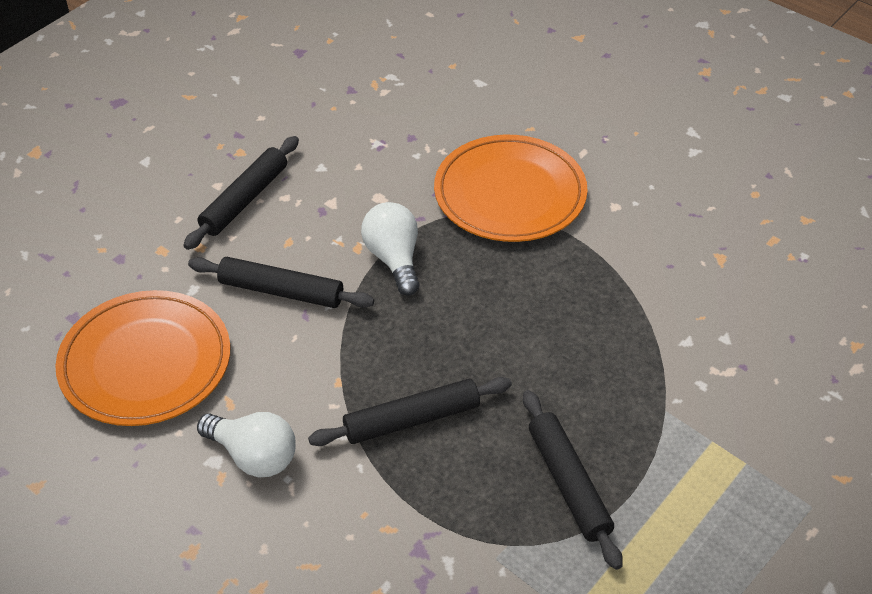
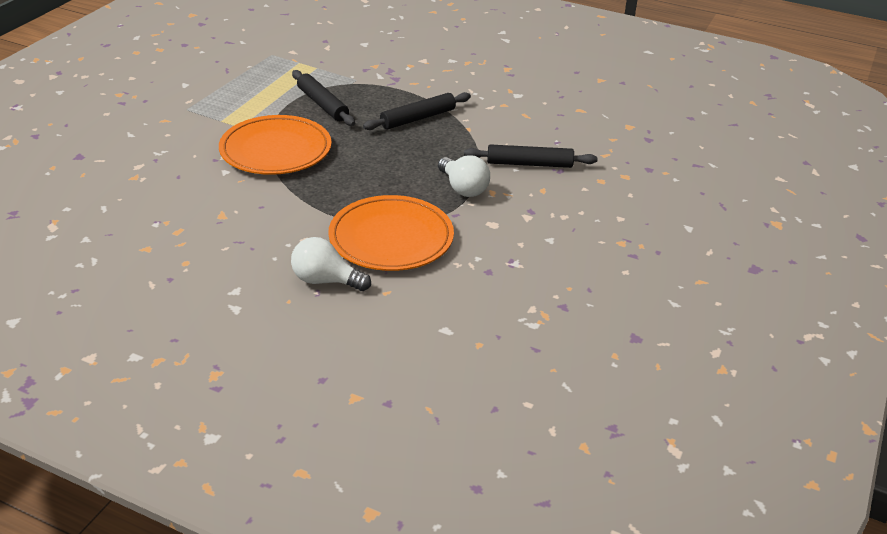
camera: 165 degrees right, 10 degrees down
orange plate [55,290,230,426] -> orange plate moved to [219,115,332,175]
black rolling pin [183,136,299,250] -> none
white light bulb [197,412,296,478] -> white light bulb moved to [291,237,371,291]

